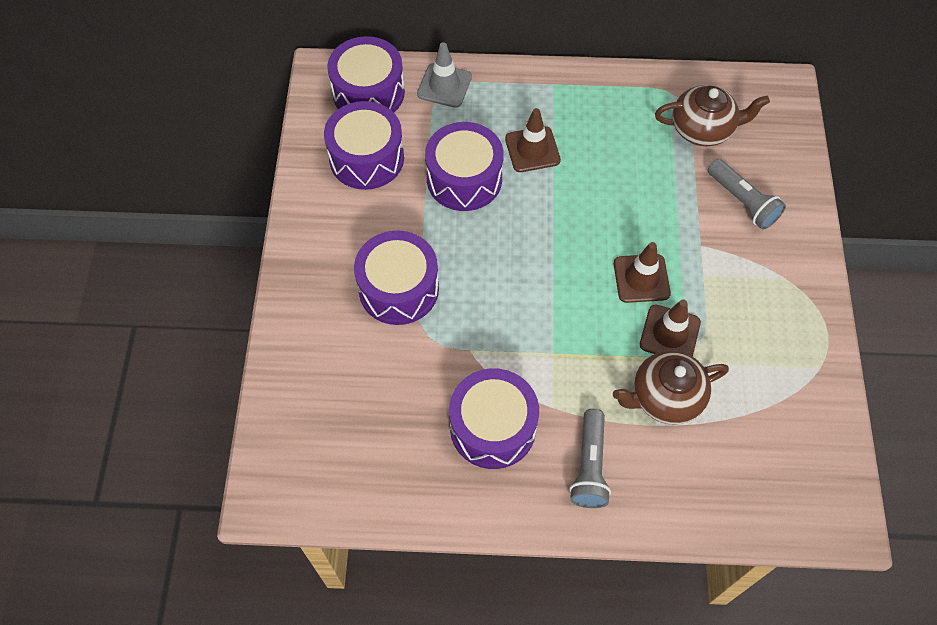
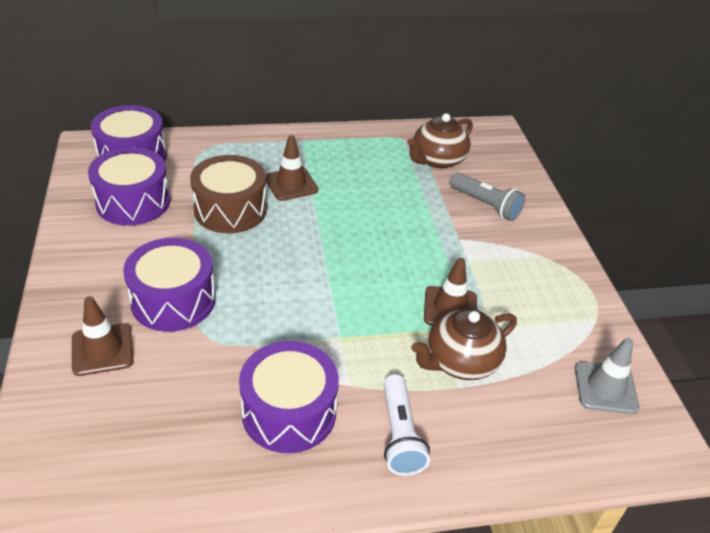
camera: 15 degrees left, 20 degrees down
grey traffic cone [417,42,472,108] -> grey traffic cone moved to [575,337,639,414]
purple drum [425,122,504,211] -> brown drum [190,155,267,233]
grey flashlight [569,409,611,508] -> white flashlight [383,374,430,476]
brown traffic cone [614,242,671,303] -> brown traffic cone moved to [72,296,133,376]
brown teapot [655,85,770,146] -> brown teapot turned 150 degrees clockwise [407,113,473,169]

